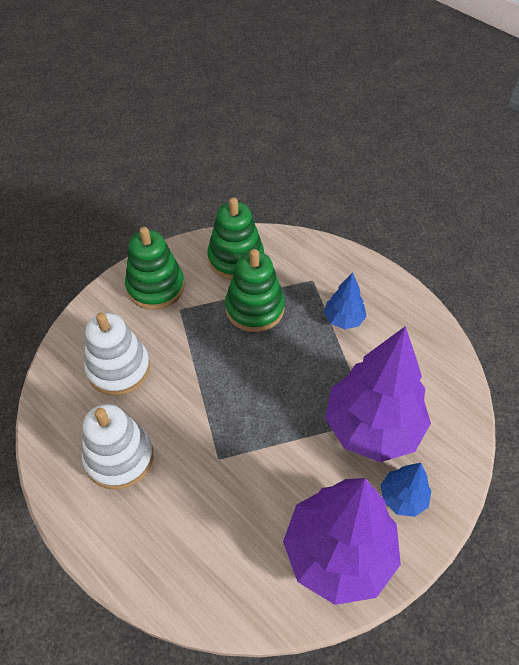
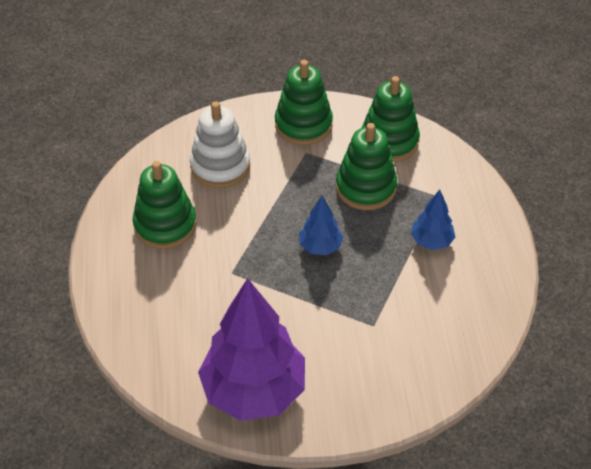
camera: 40 degrees right, 5 degrees down
white stacking toy [82,404,154,490] -> green stacking toy [133,161,197,249]
purple tree [325,326,431,462] -> none
blue tree [381,463,431,517] -> blue tree moved to [299,195,343,255]

